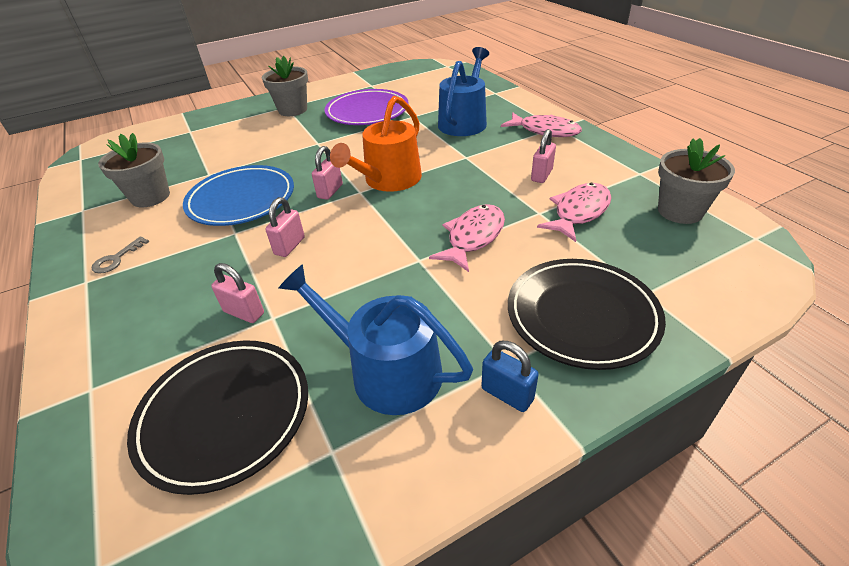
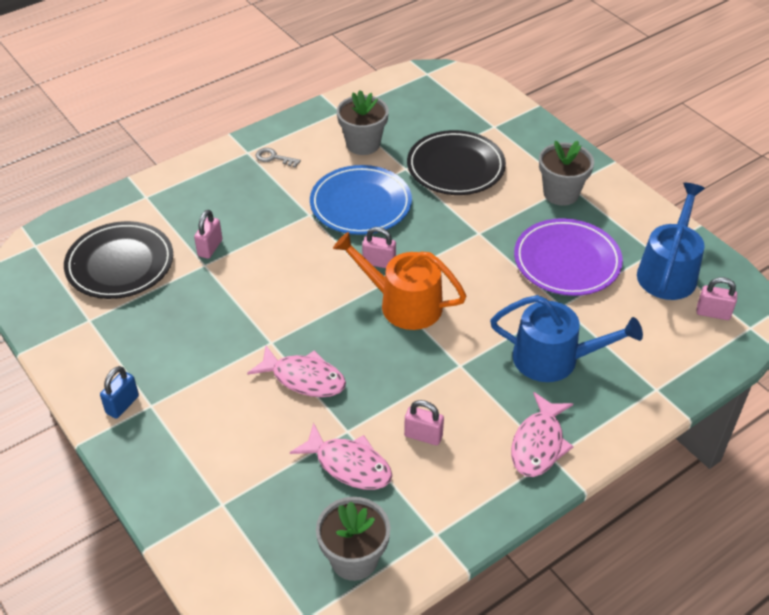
camera: 80 degrees right, 5 degrees up
pink padlock [265,197,305,257] -> pink padlock moved to [696,277,737,320]
blue watering can [279,264,473,415] -> blue watering can moved to [637,183,705,300]
black plate [508,259,666,370] -> black plate moved to [407,130,506,195]

